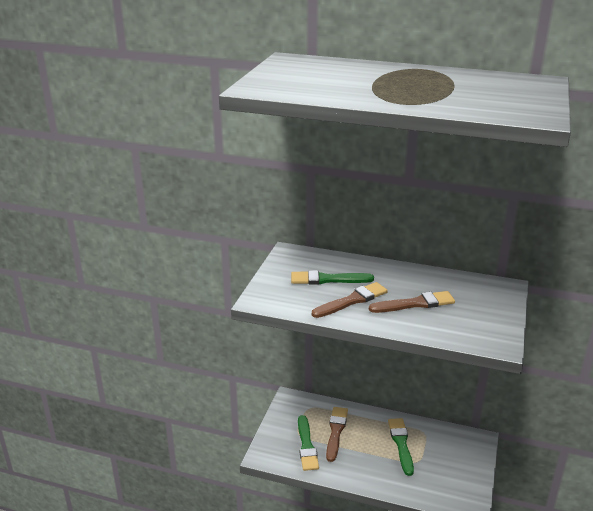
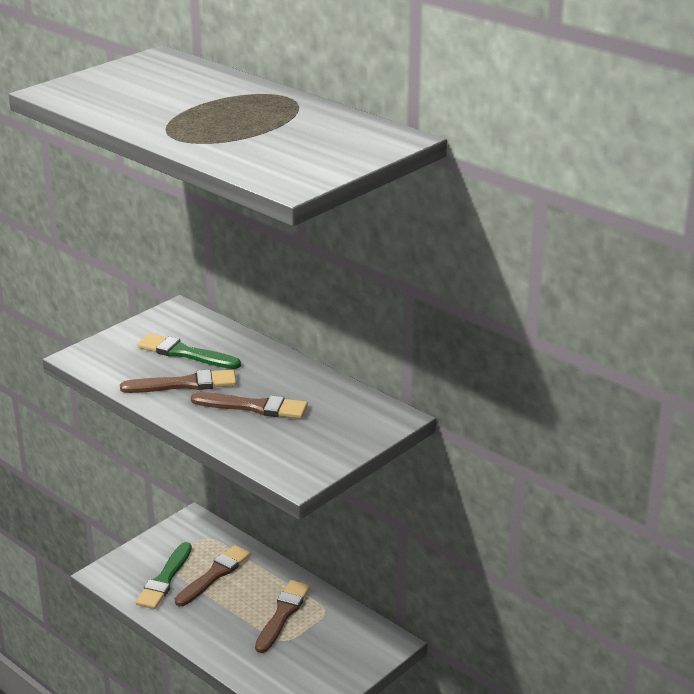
camera: 25 degrees right, 0 degrees up
green brush [388,418,414,476] -> brown brush [255,580,311,653]

